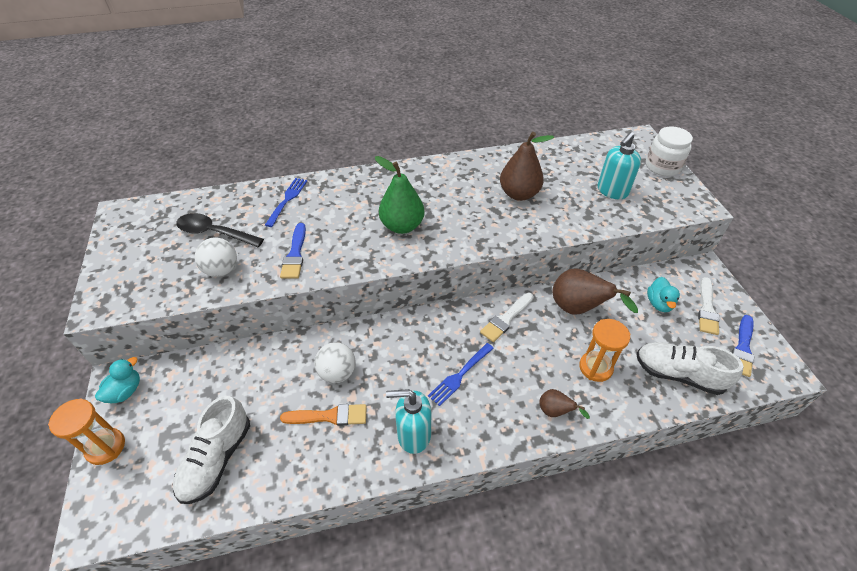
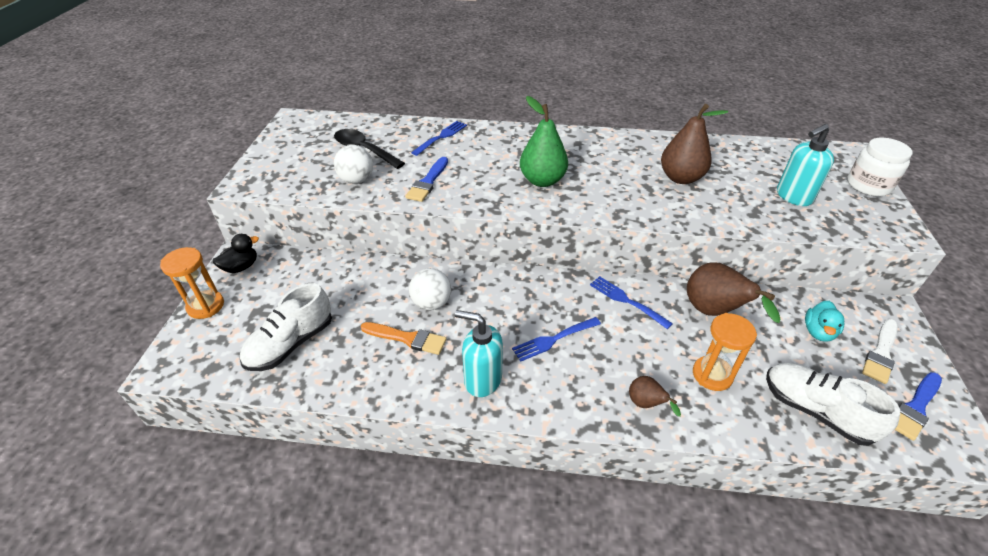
camera: 20 degrees right, 5 degrees down
turquoise duck [95,357,140,403] -> black duck [213,234,259,273]
white brush [480,293,534,342] -> blue fork [590,276,673,329]

